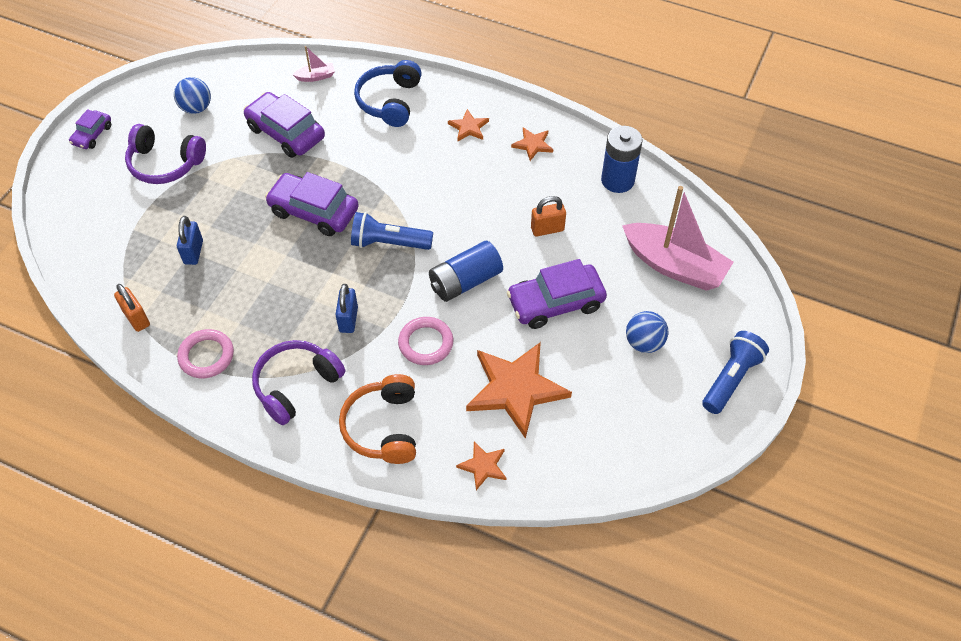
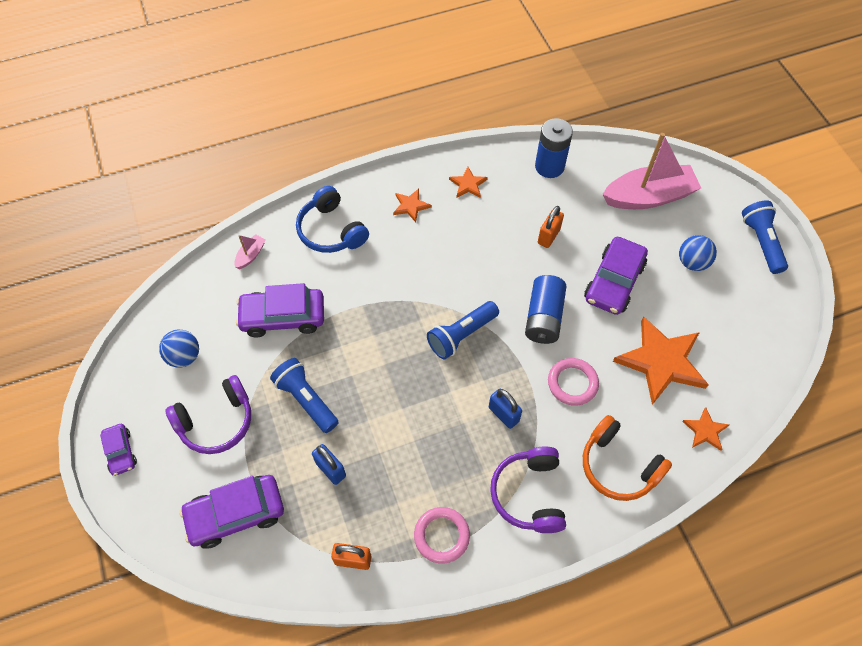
camera: 45 degrees left, 5 degrees up
purple car [265,172,359,236] -> purple car moved to [180,475,284,549]
none -> blue flashlight [270,358,339,433]

